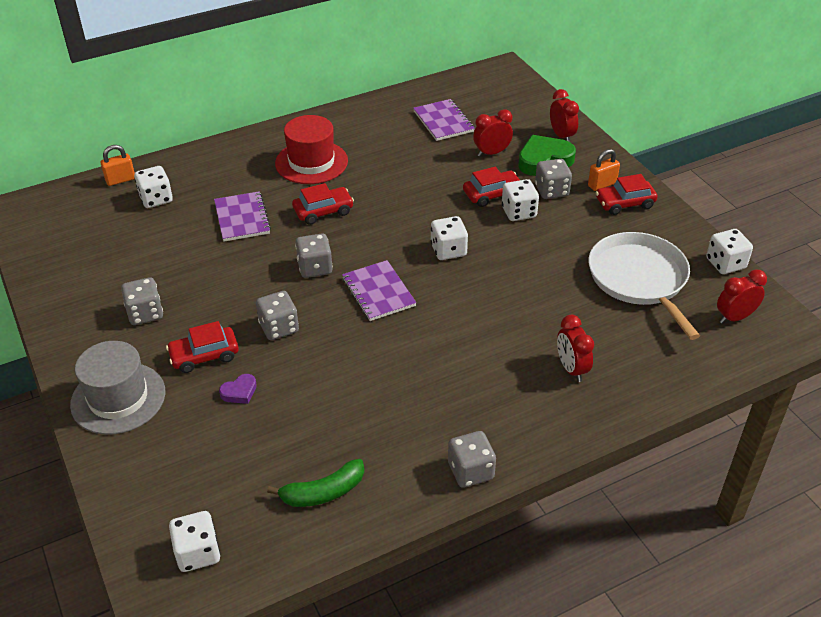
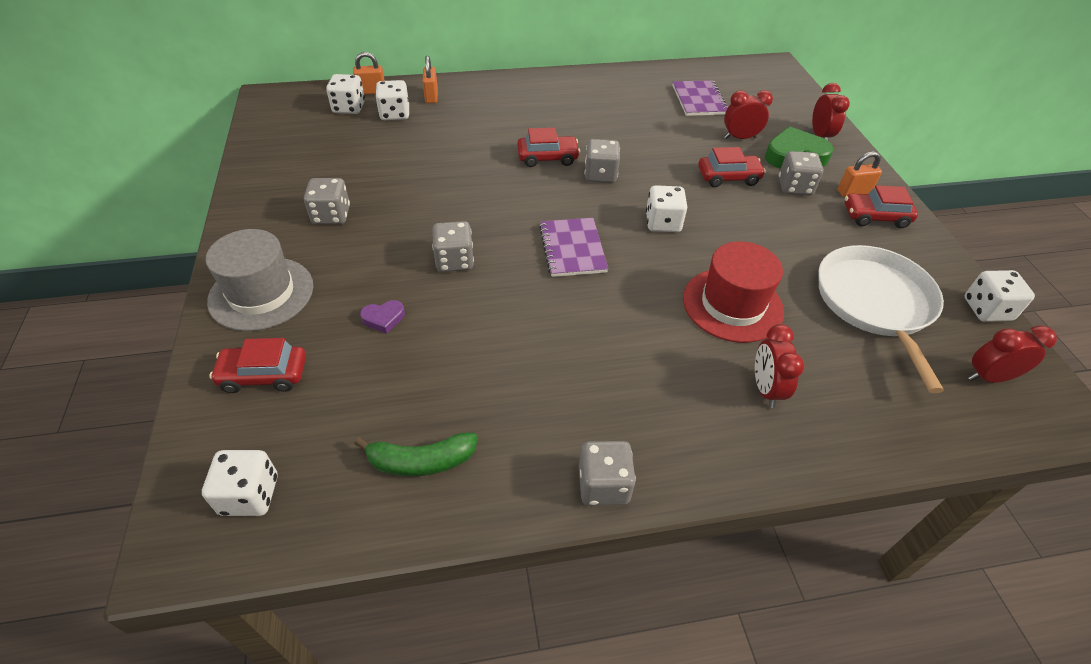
camera: 15 degrees right, 5 degrees up
red car [166,321,239,373] -> red car moved to [209,338,306,393]
purple notebook [214,191,271,242] -> none
red hat [275,115,348,184] -> red hat moved to [683,241,784,343]
grey dice [295,234,333,278] -> grey dice moved to [585,139,620,183]
white dice [502,179,539,221] -> white dice moved to [326,74,365,114]
none -> orange padlock [423,56,438,103]

